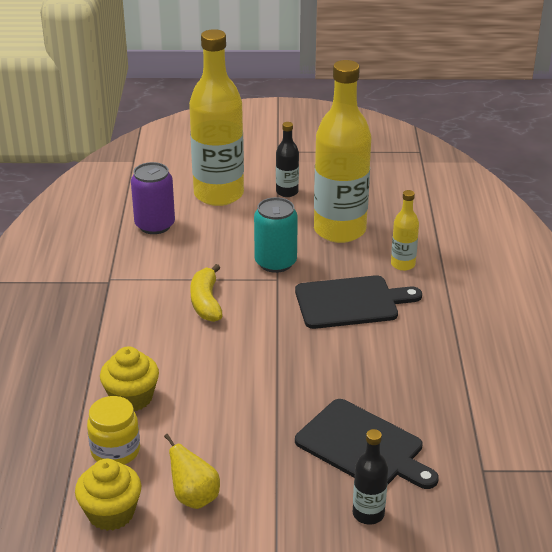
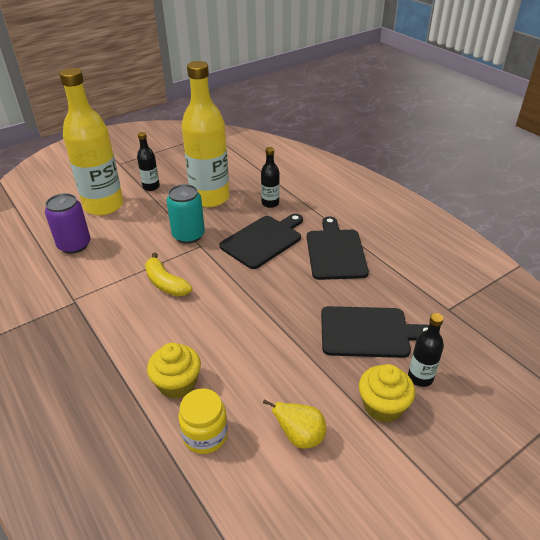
camera: 35 degrees left, 5 degrees up
yellow cupcake [75,459,141,531] -> yellow cupcake moved to [359,364,415,423]
yellow bottle [391,190,419,271] -> black bottle [261,147,280,208]
none -> black cutting board [307,216,369,280]

